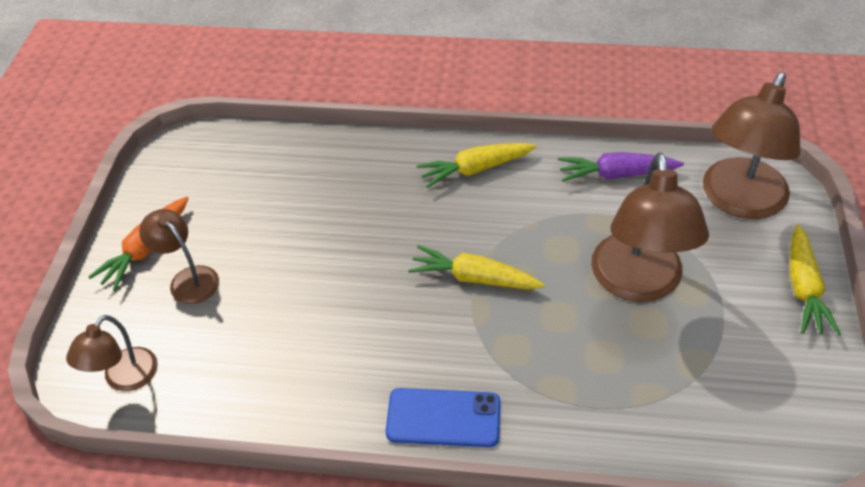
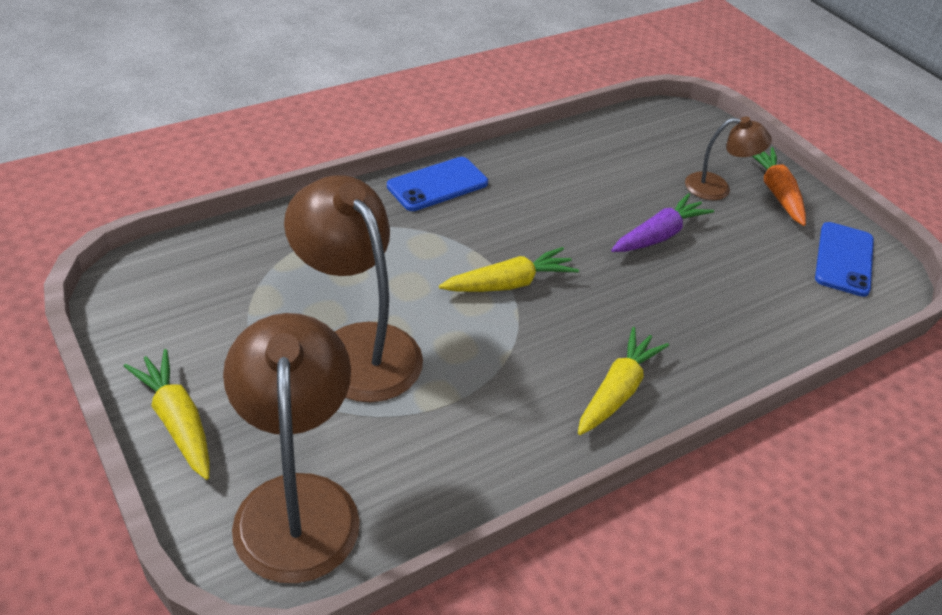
camera: 135 degrees right, 5 degrees down
brown lamp [66,315,158,391] -> none
purple carrot [558,152,684,182] -> purple carrot moved to [611,193,714,252]
none -> blue phone [815,222,874,297]

